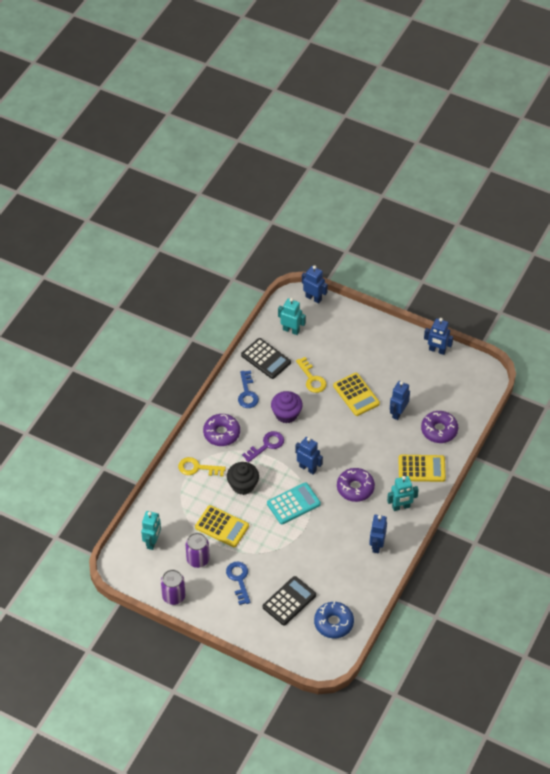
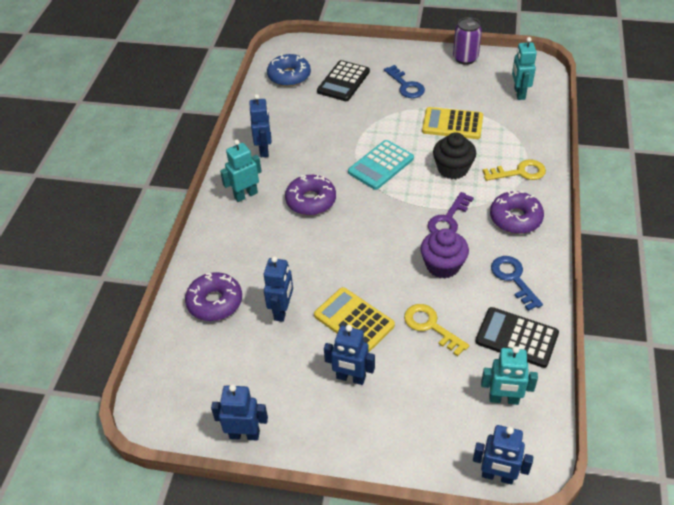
camera: 165 degrees right, 5 degrees down
purple can [185,533,210,568] -> none
blue robot [295,437,323,474] -> blue robot moved to [324,325,375,385]
yellow calculator [399,455,446,482] -> none

